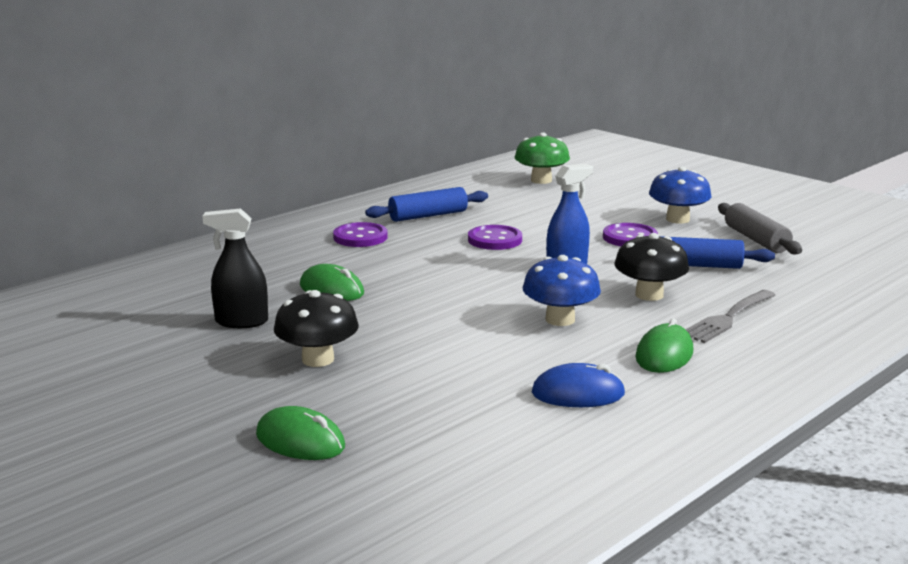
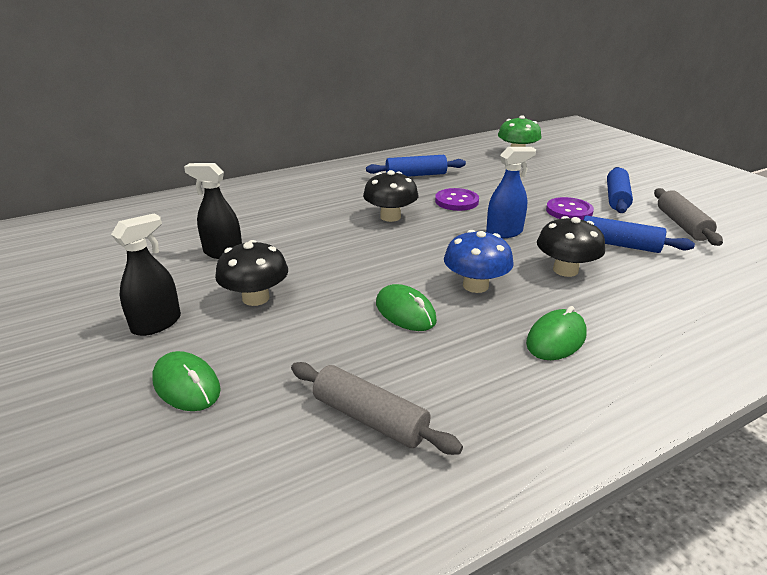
camera: 15 degrees right, 10 degrees up
green mouse [300,264,364,301] -> green mouse moved to [376,284,437,331]
purple button [333,222,388,247] -> none
blue mouse [532,363,626,407] -> none
blue mushroom [649,167,712,224] -> blue rolling pin [607,167,633,213]
grey fork [685,290,775,343] -> none
none -> black spray bottle [111,213,181,336]
none -> grey rolling pin [291,362,463,455]
none -> black mushroom [363,170,418,222]

